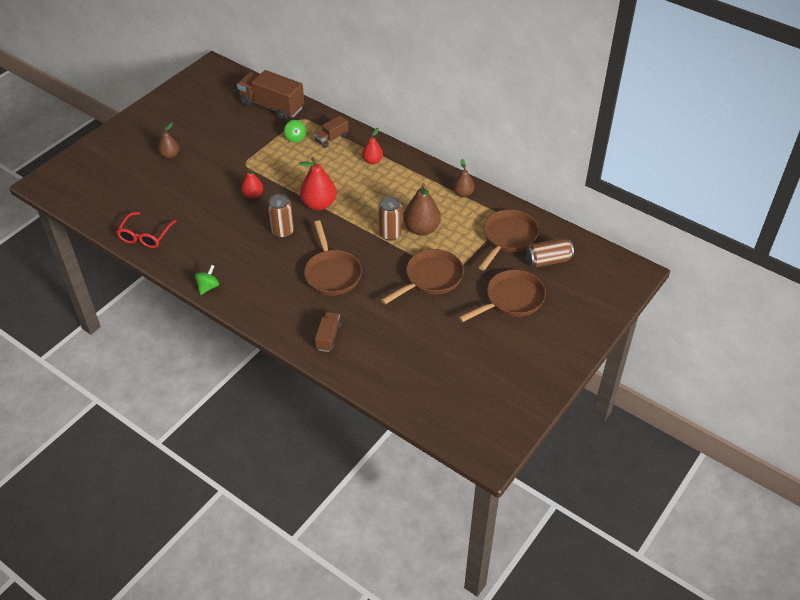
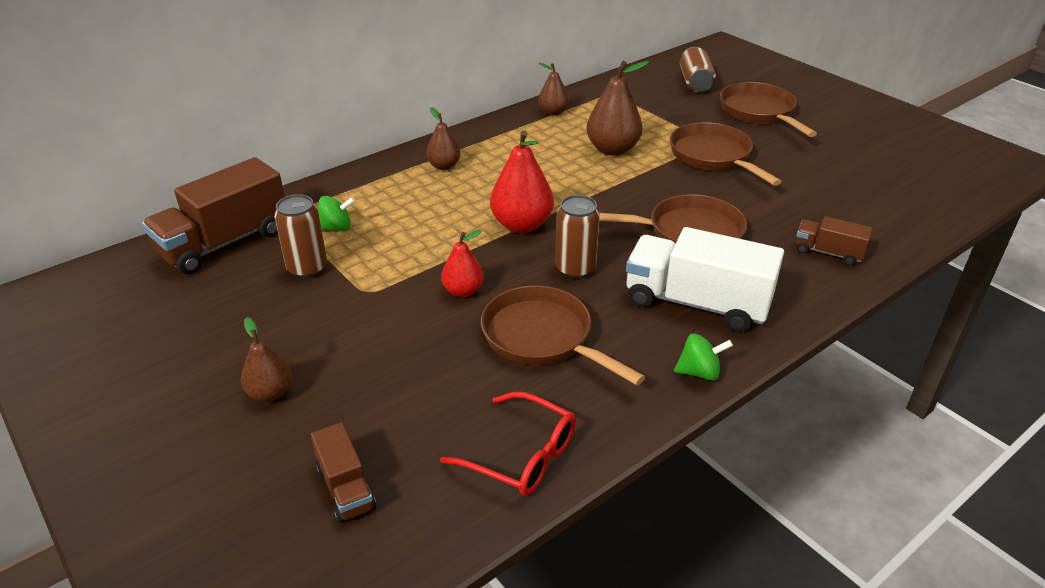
camera: 75 degrees left, 10 degrees down
green spinning top [195,265,219,295] -> green spinning top turned 135 degrees clockwise [674,333,733,381]
brown truck [314,116,349,148] -> brown truck moved to [311,422,376,523]
red pear [362,128,383,164] -> brown pear [426,107,461,170]
brown can [378,196,402,241] -> brown can moved to [274,194,327,278]
brown pan [479,210,539,270] -> brown pan moved to [481,286,645,385]
none -> white truck [626,227,784,332]

